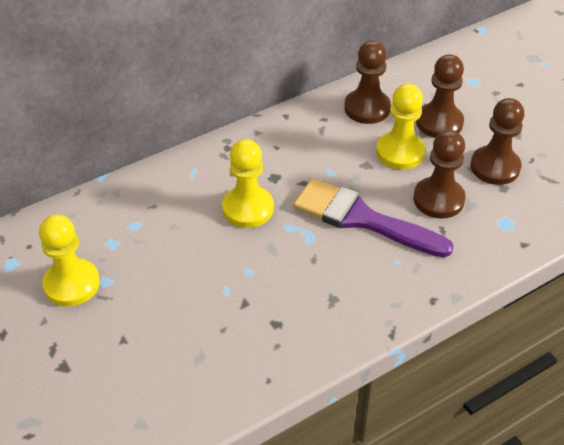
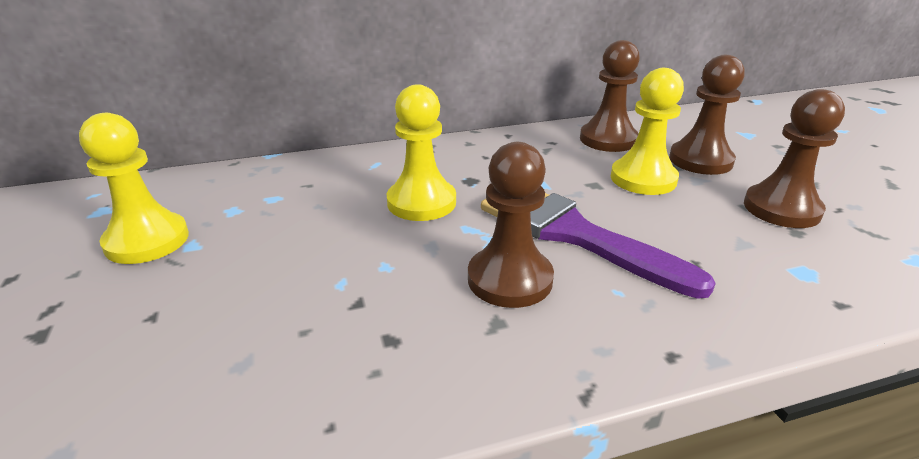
camera: 15 degrees right, 15 degrees down
brown pawn [413,130,466,218] -> brown pawn moved to [468,142,554,308]

